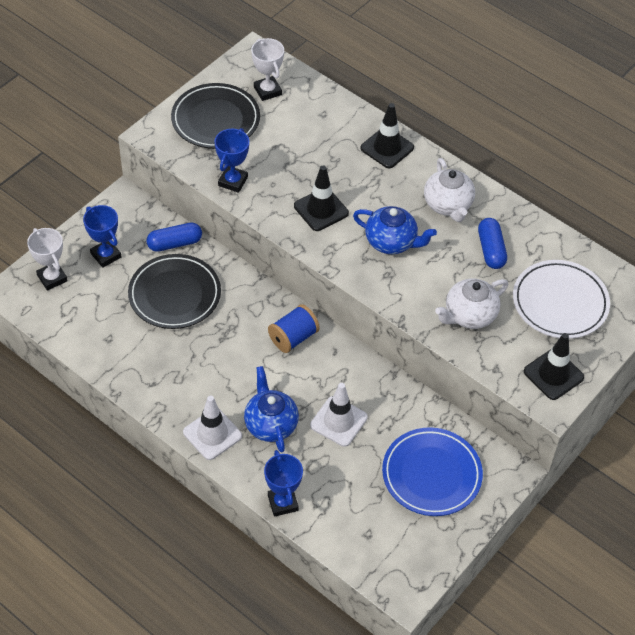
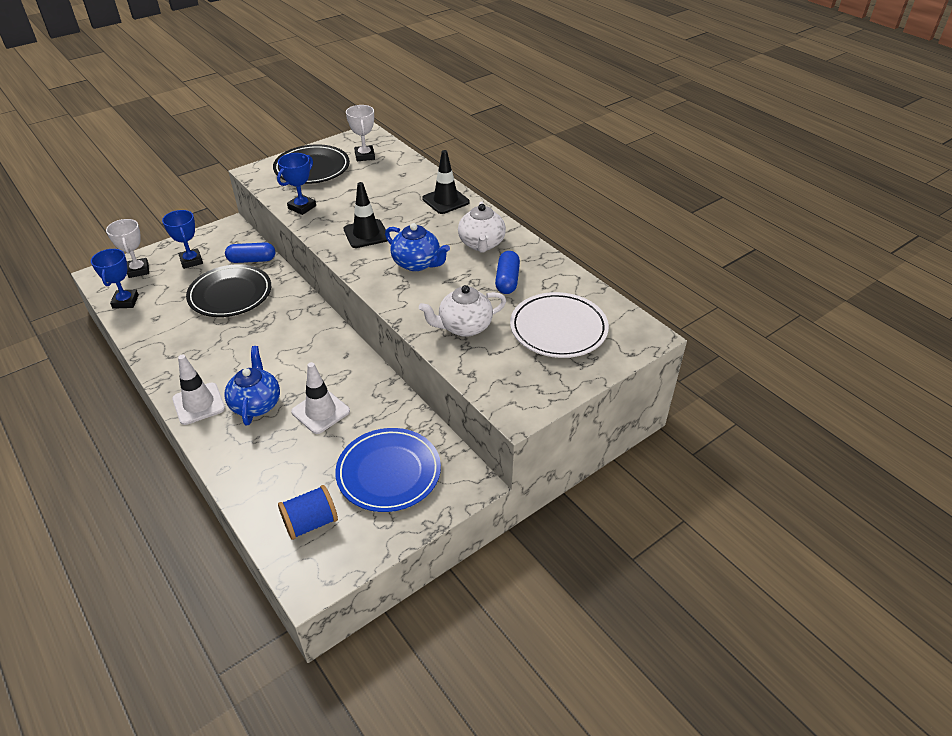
camera: 15 degrees right, 10 degrees down
blue trophy [264,450,303,517] -> blue trophy moved to [91,248,139,309]
blue spool [268,304,320,353] -> blue spool moved to [278,485,338,540]
black traffic cone [524,333,584,400] -> none

